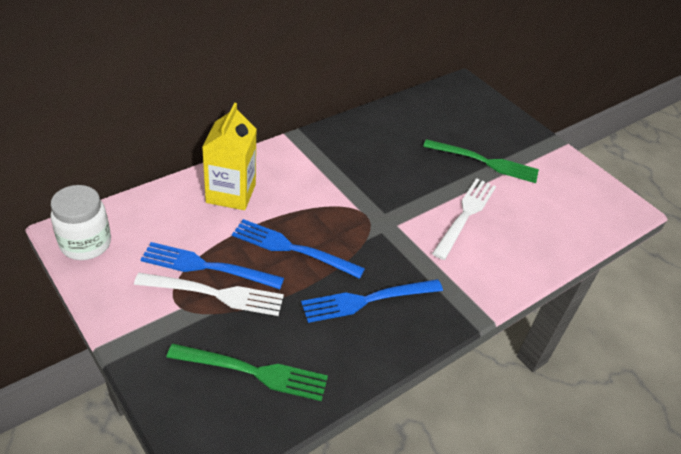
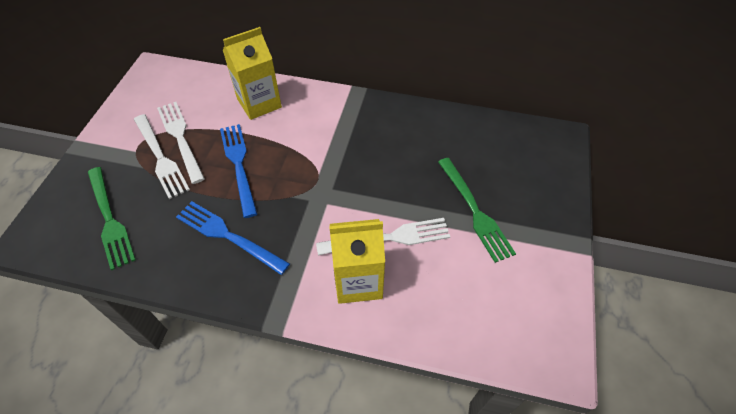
camera: 55 degrees right, 10 degrees up
white jar [51,185,111,260] -> none
blue fork [141,242,284,289] -> white fork [157,102,205,184]
none -> yellow carton [329,219,385,304]

